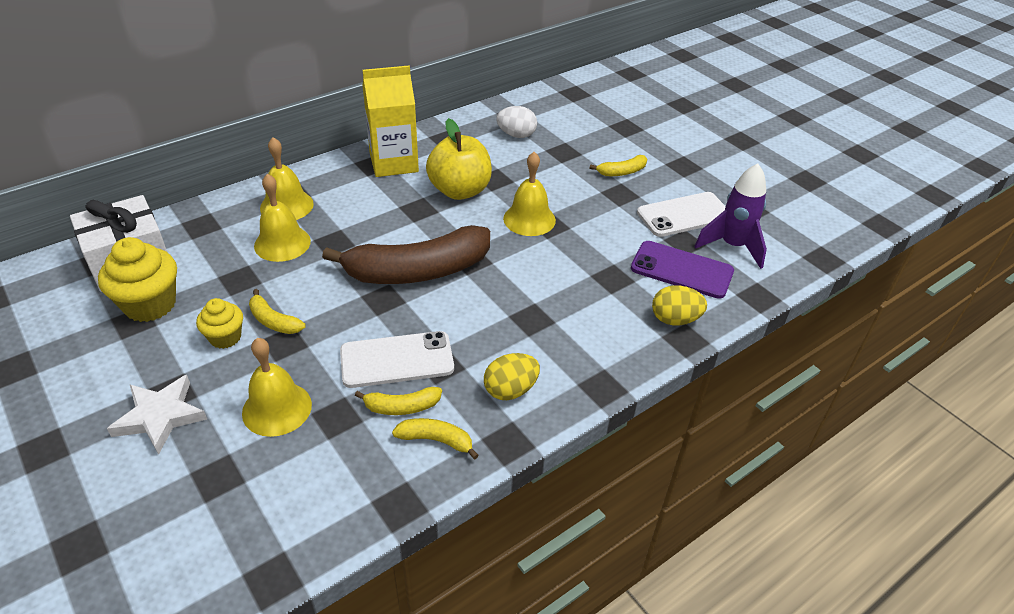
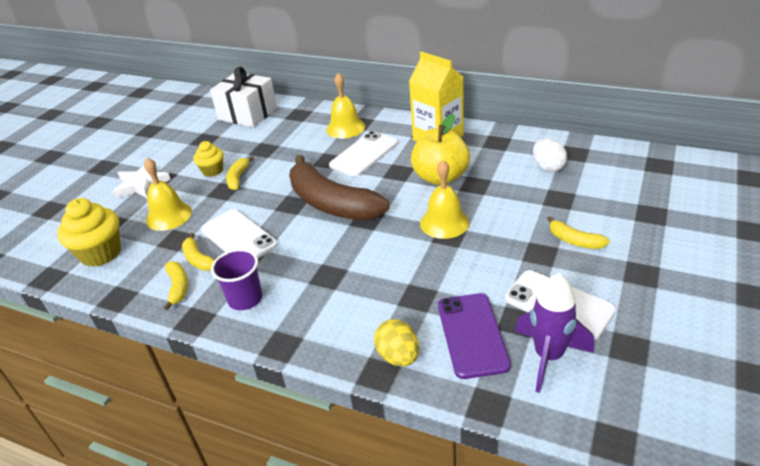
camera: 65 degrees right, 5 degrees down
yellow cupcake [98,237,177,322] -> yellow cupcake moved to [57,198,121,267]
yellow bell [254,174,311,262] -> none
yellow egg [484,353,540,400] -> purple cup [211,249,262,310]
none -> white phone [329,131,398,177]

